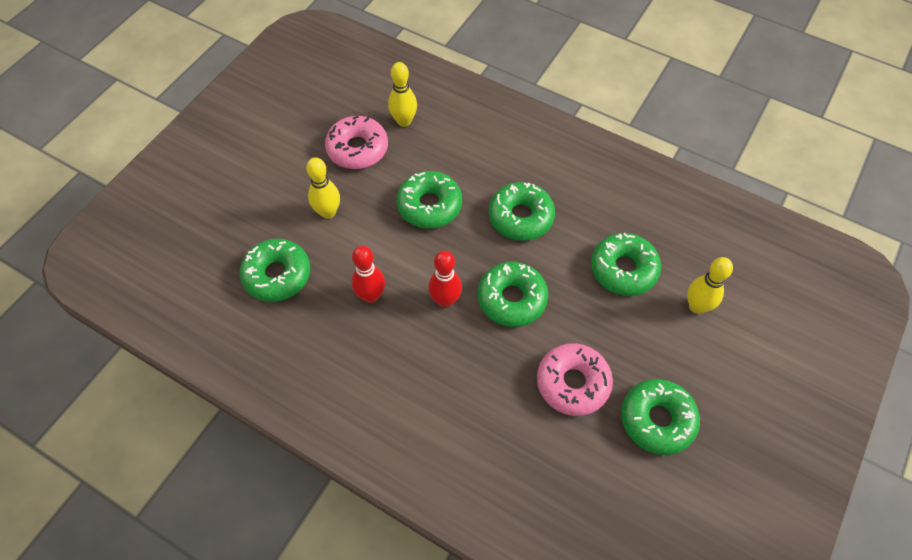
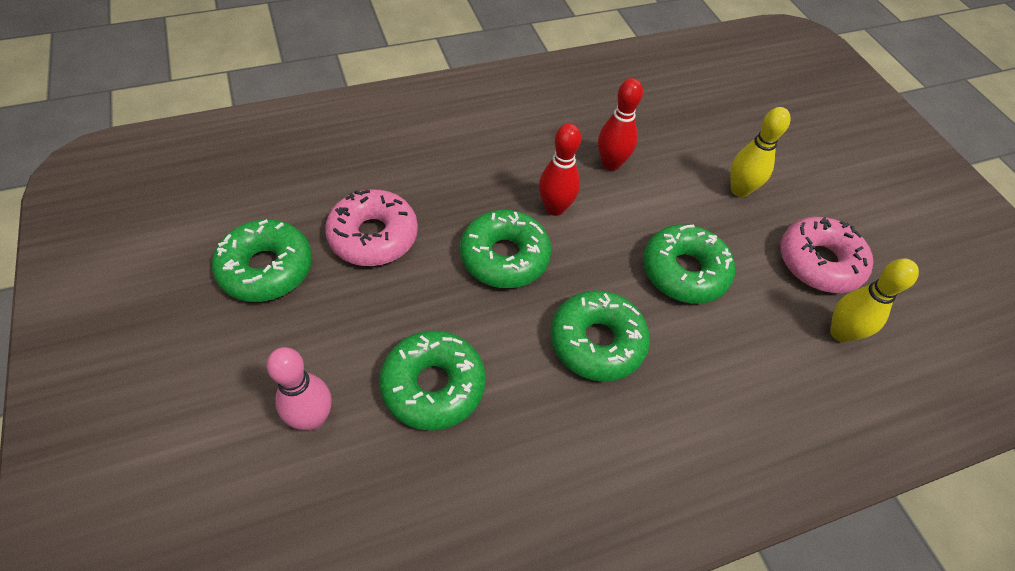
camera: 125 degrees right, 5 degrees down
green donut [240,238,310,302] -> none
yellow bowling pin [687,257,733,314] -> pink bowling pin [267,347,332,430]

